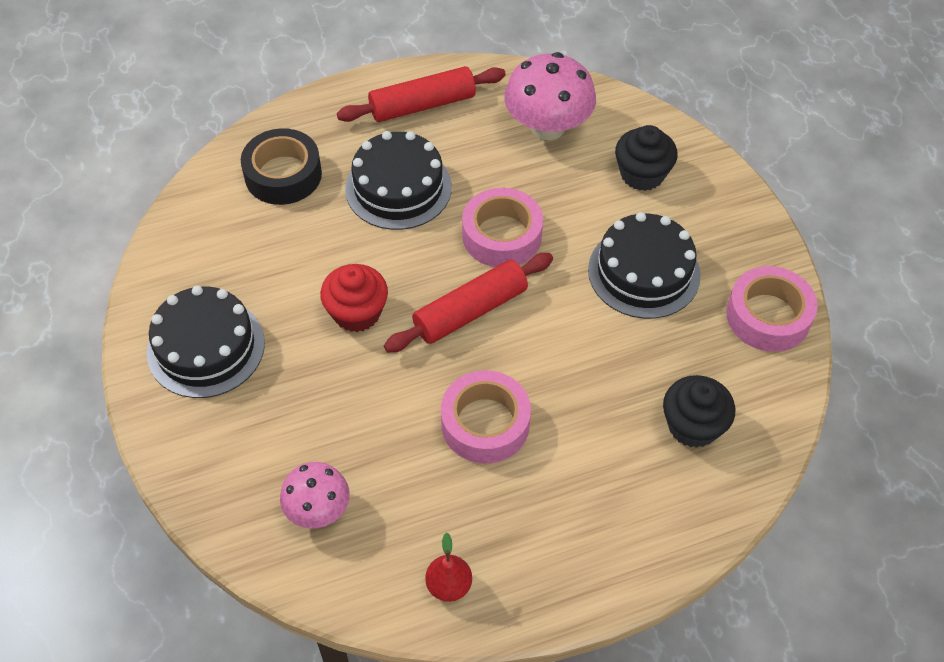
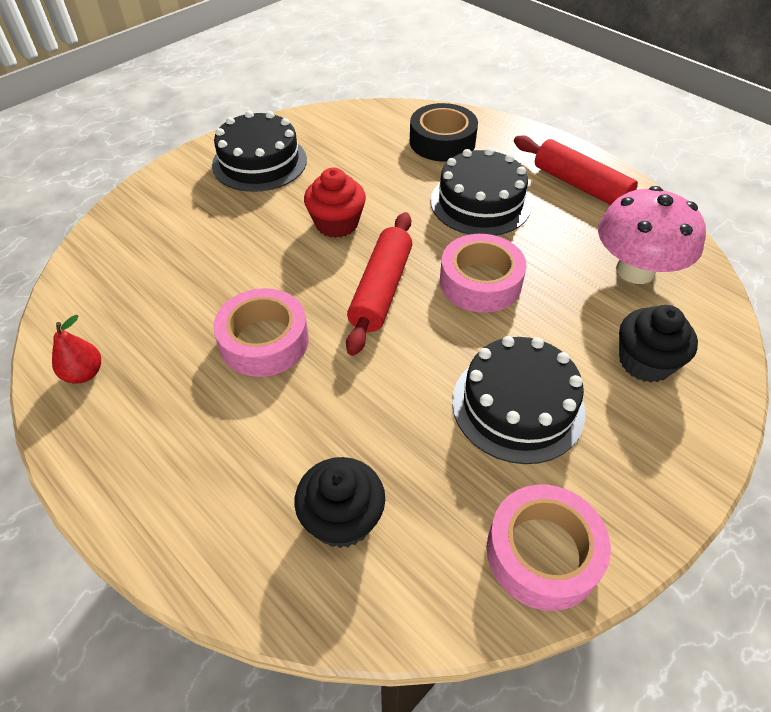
camera: 65 degrees right, 5 degrees down
pink mushroom [280,462,350,528] -> none
red rolling pin [384,253,553,352] -> red rolling pin turned 75 degrees clockwise [346,212,412,356]

